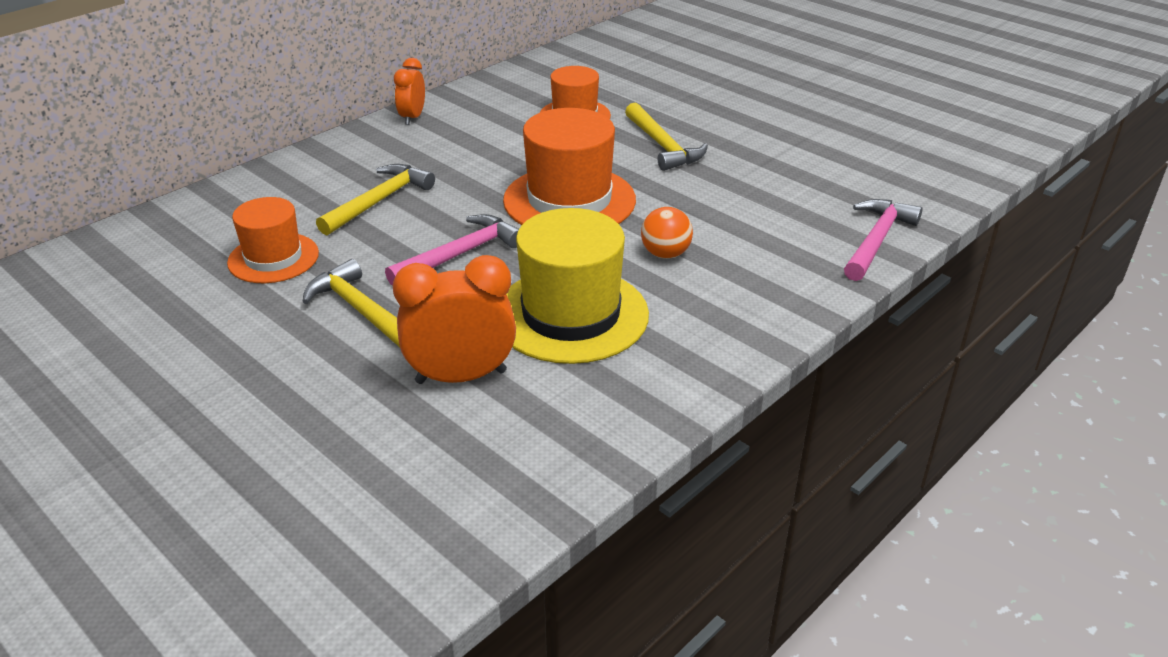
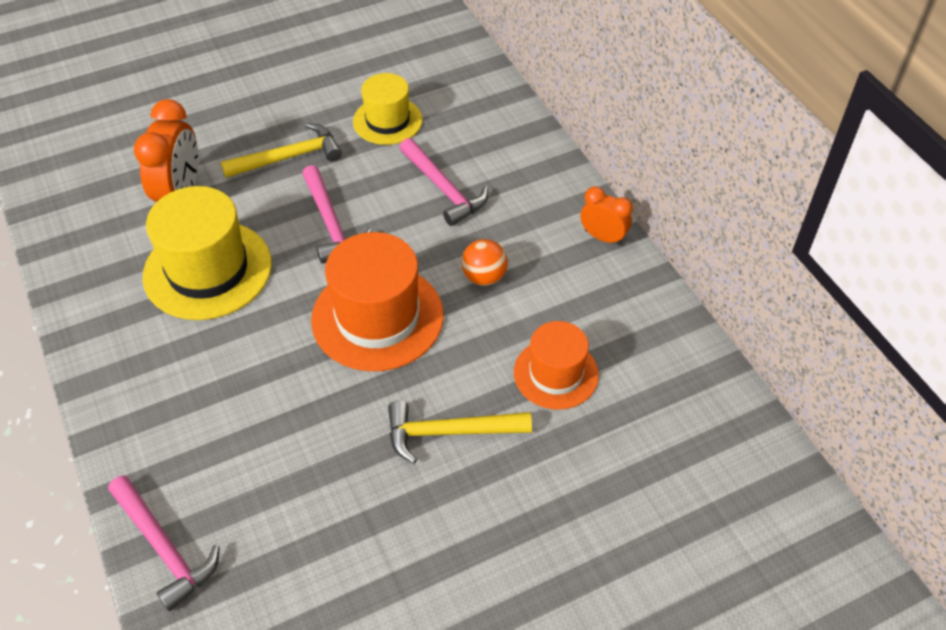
camera: 110 degrees right, 15 degrees up
orange hat [227,197,319,283] -> yellow hat [353,73,423,145]
yellow hammer [316,164,435,235] -> pink hammer [399,138,488,226]
orange ball [641,207,693,259] -> orange ball moved to [461,239,508,286]

